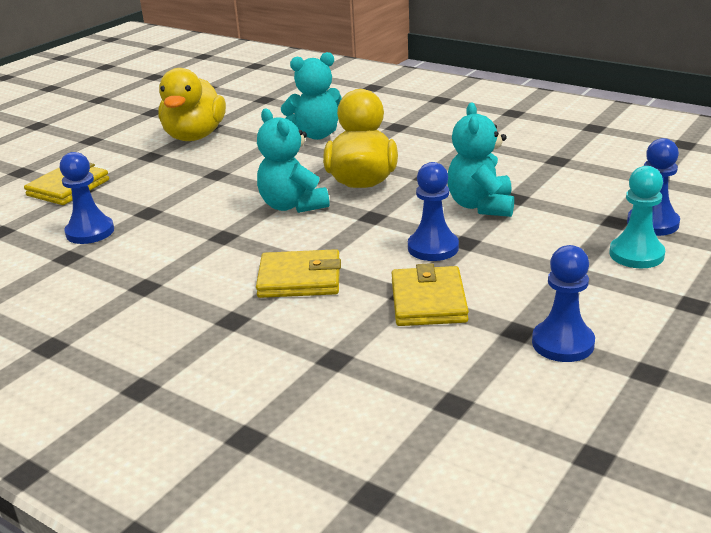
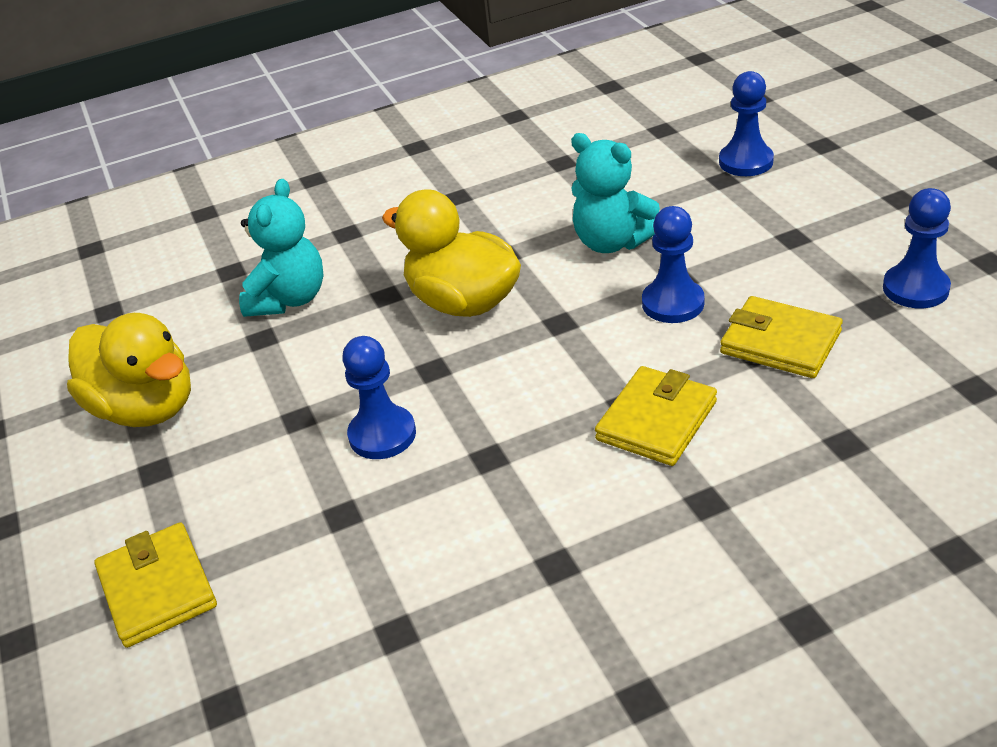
camera: 55 degrees left, 10 degrees up
blue pawn [60,152,114,244] -> blue pawn moved to [342,336,416,459]
turquoise teddy bear [257,109,329,213] -> none
turquoise pawn [610,166,665,268] -> none

